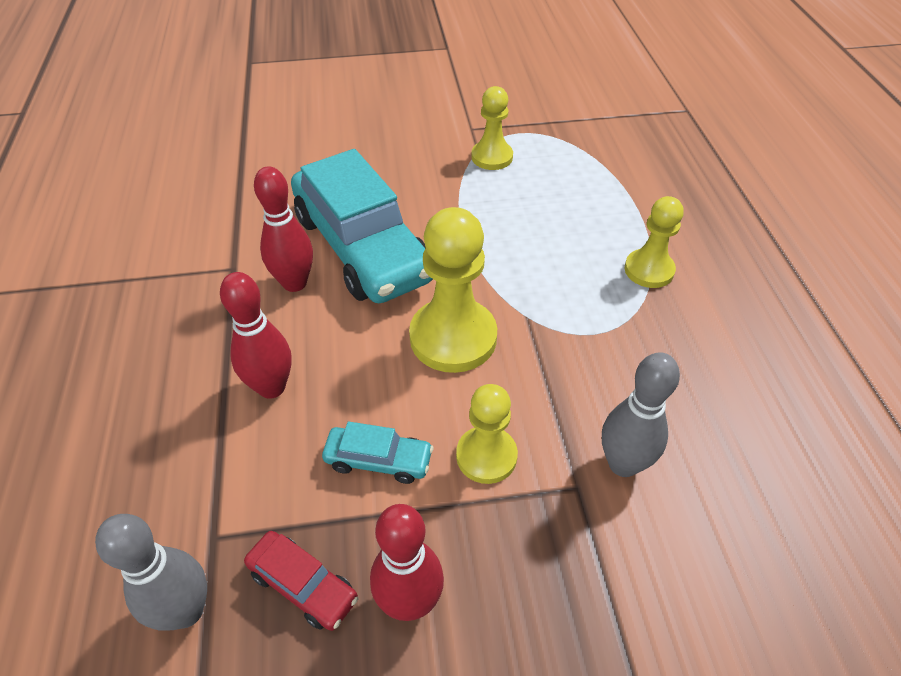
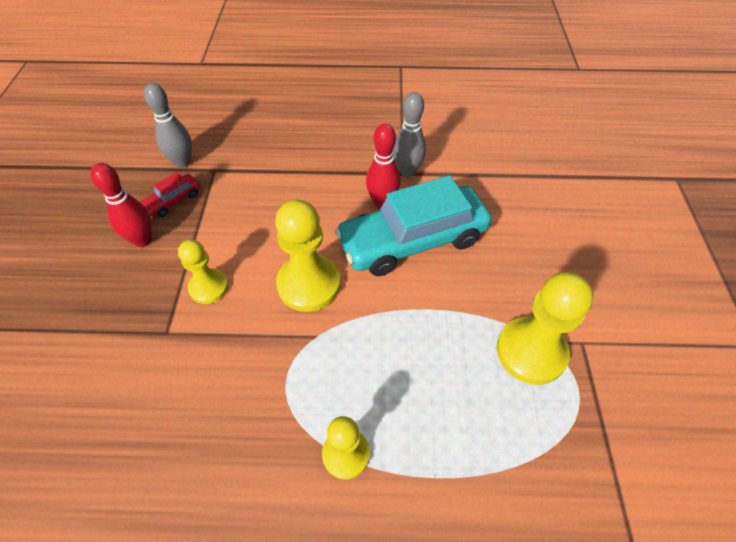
camera: 100 degrees right, 5 degrees up
red bowling pin [220,272,292,399] -> none
turquoise car [322,421,433,484] -> none
yellow pawn [471,86,513,170] -> yellow pawn [496,272,594,385], size x1.64
grey bowling pin [602,352,680,477] -> grey bowling pin moved to [393,92,426,177]

